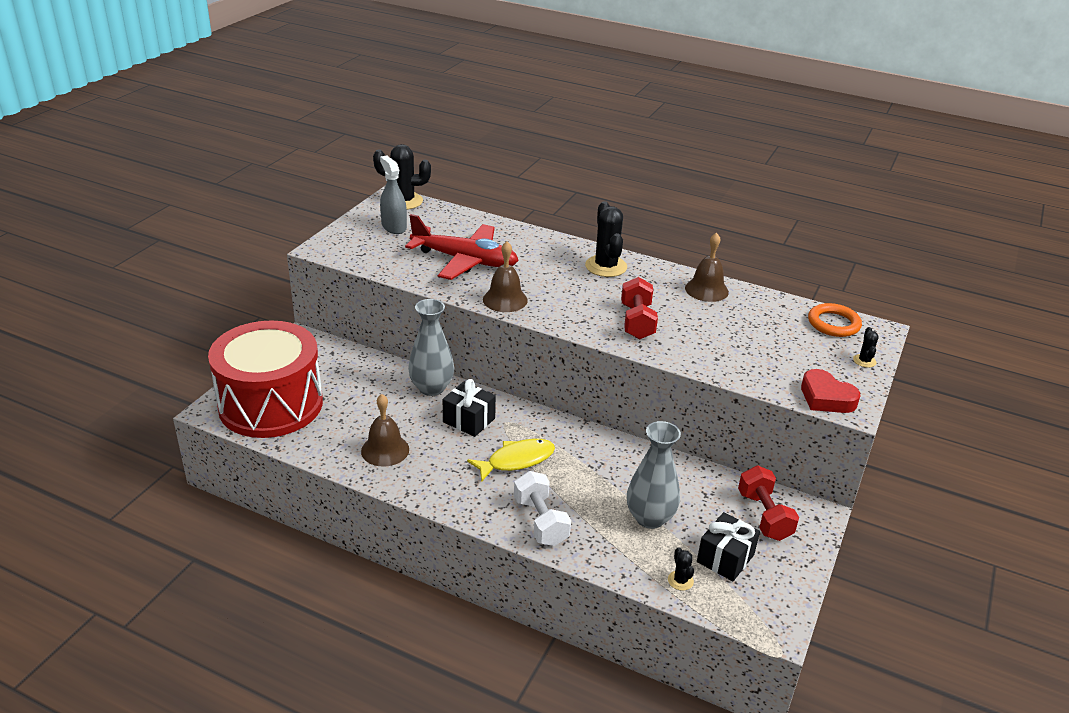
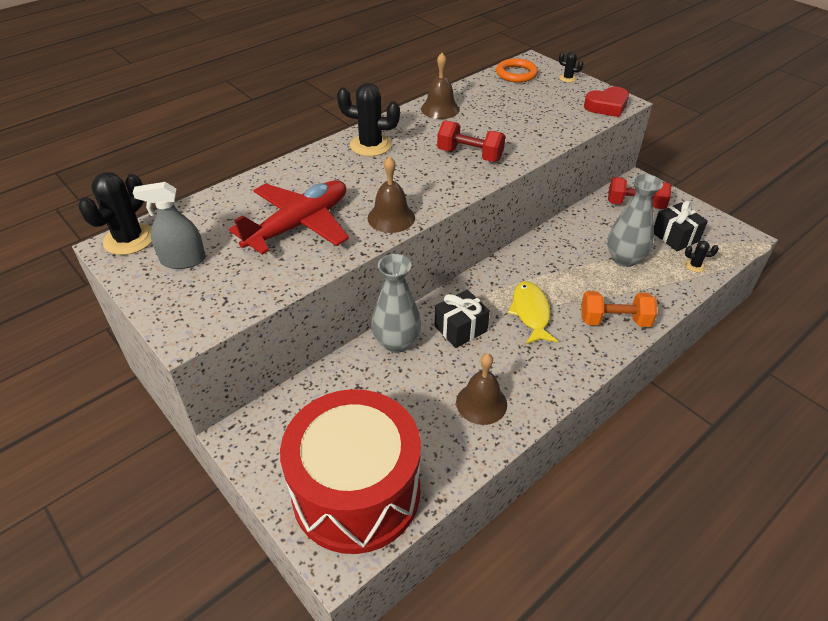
camera: 65 degrees left, 10 degrees up
white dumbbell [514,471,571,546] -> orange dumbbell [581,291,657,327]

